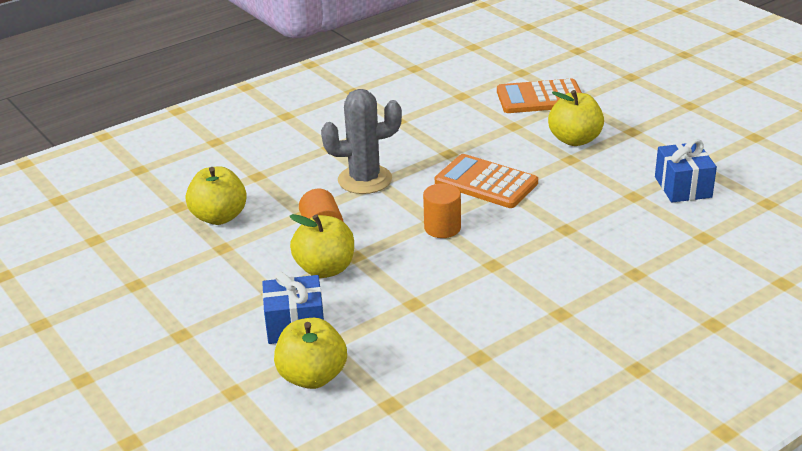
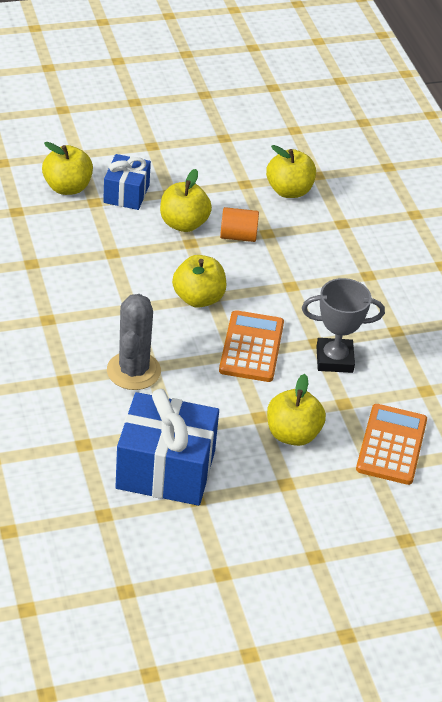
camera: 105 degrees right, 10 degrees up
grey cactus [321,89,402,194] -> grey cactus moved to [107,294,161,390]
orange cylinder [423,183,461,238] -> yellow apple [172,255,226,308]
orange calculator [435,154,538,208] -> orange calculator turned 45 degrees counterclockwise [219,310,284,382]
blue gift [655,139,717,202] -> blue gift [115,389,219,506], size x1.72
none -> grey trophy [302,278,385,373]

